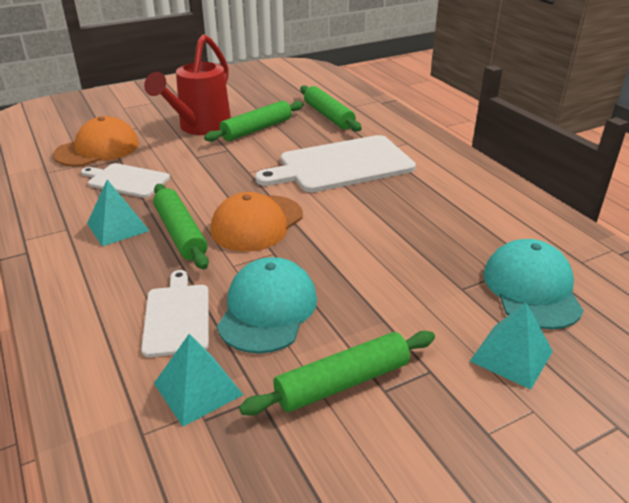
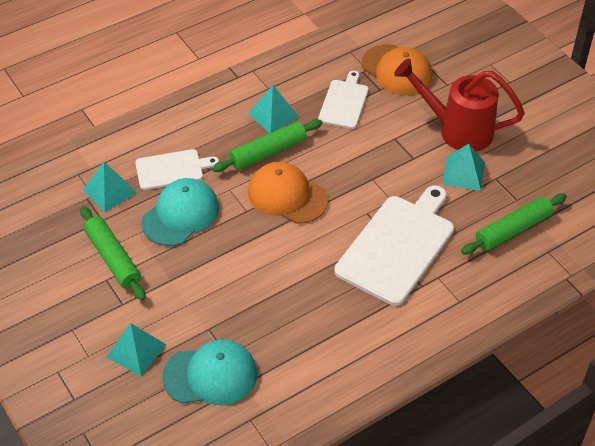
camera: 85 degrees right, 15 degrees up
green rolling pin [204,101,303,142] -> turquoise pyramid [442,144,485,191]
turquoise cap [217,257,317,354] -> turquoise cap turned 60 degrees counterclockwise [141,178,219,246]
white cutting board [255,135,416,193] -> white cutting board turned 60 degrees clockwise [334,185,454,306]

